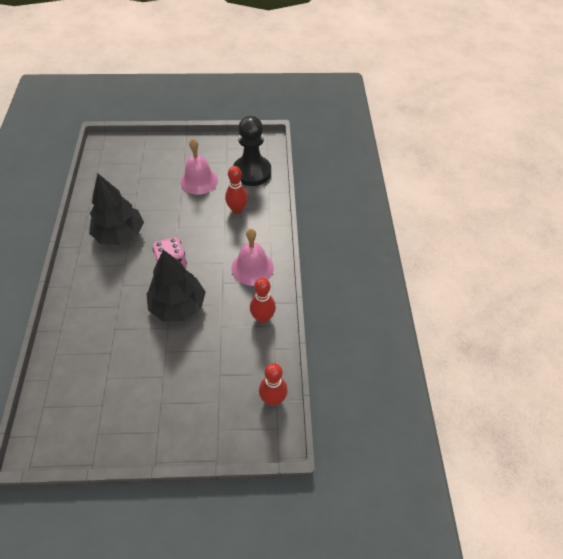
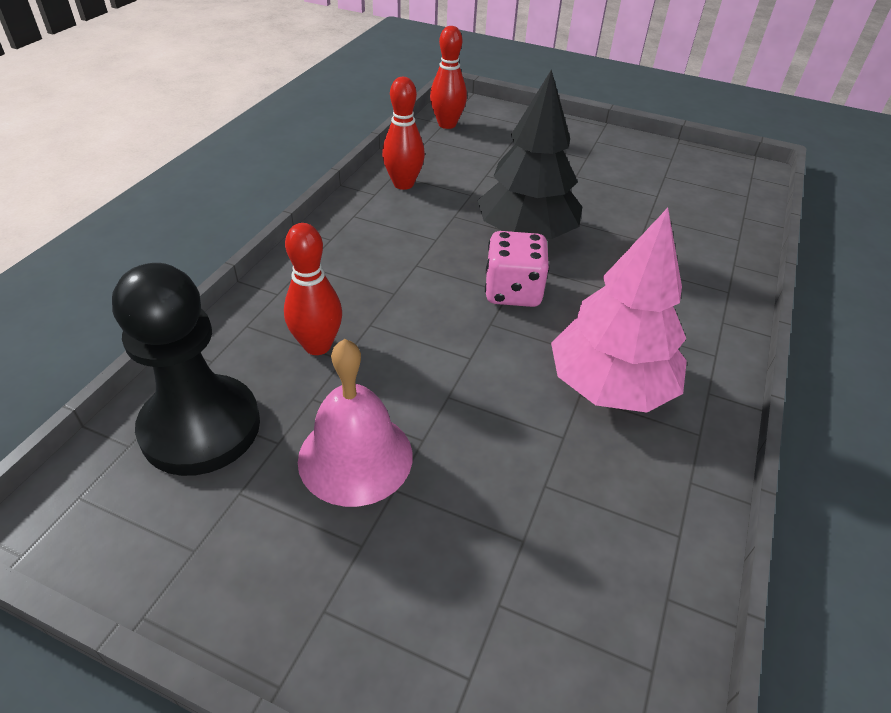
camera: 155 degrees left, 10 degrees down
black tree [89,174,144,245] -> pink tree [551,208,687,413]
pink bell [231,229,274,286] -> none

